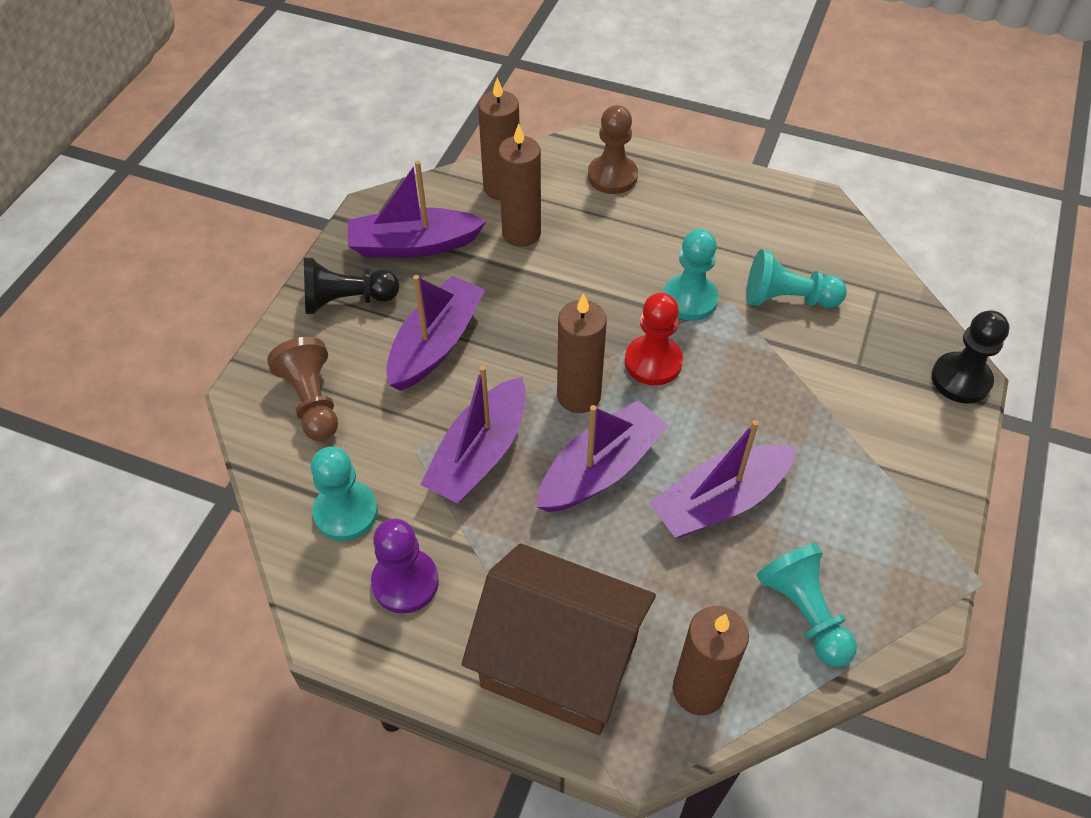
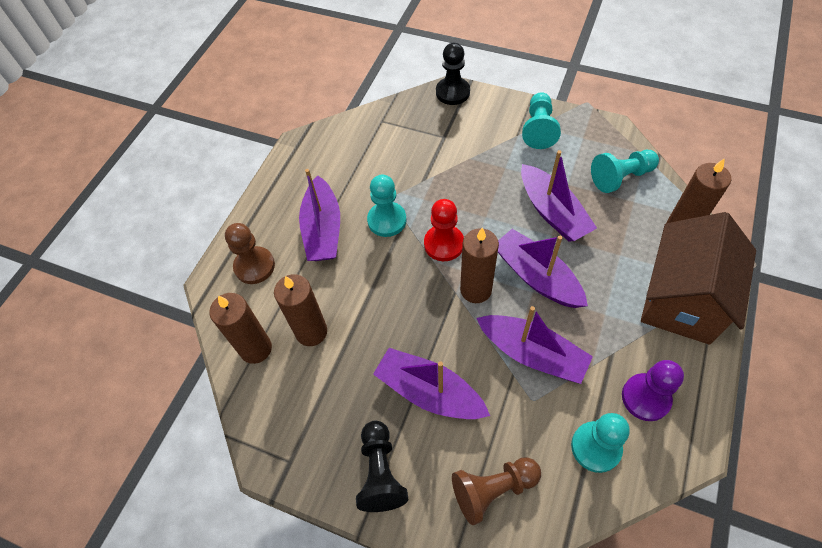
camera: 85 degrees left, 5 degrees up
purple boat [348,161,486,258] -> purple boat moved to [299,169,340,261]
turquoise pawn [746,249,847,308] -> turquoise pawn moved to [522,93,561,149]

